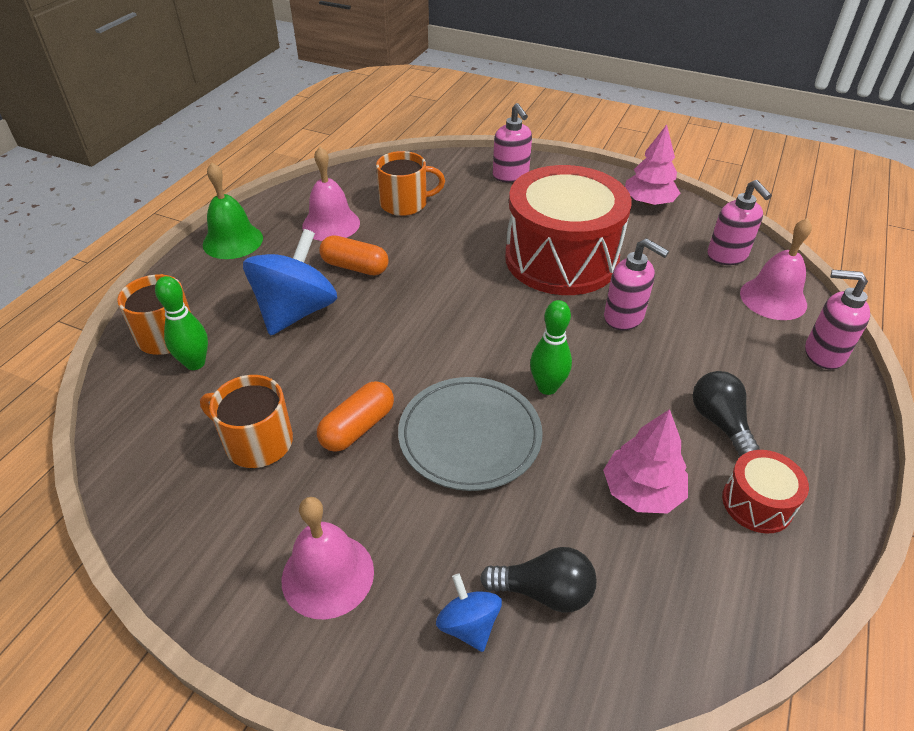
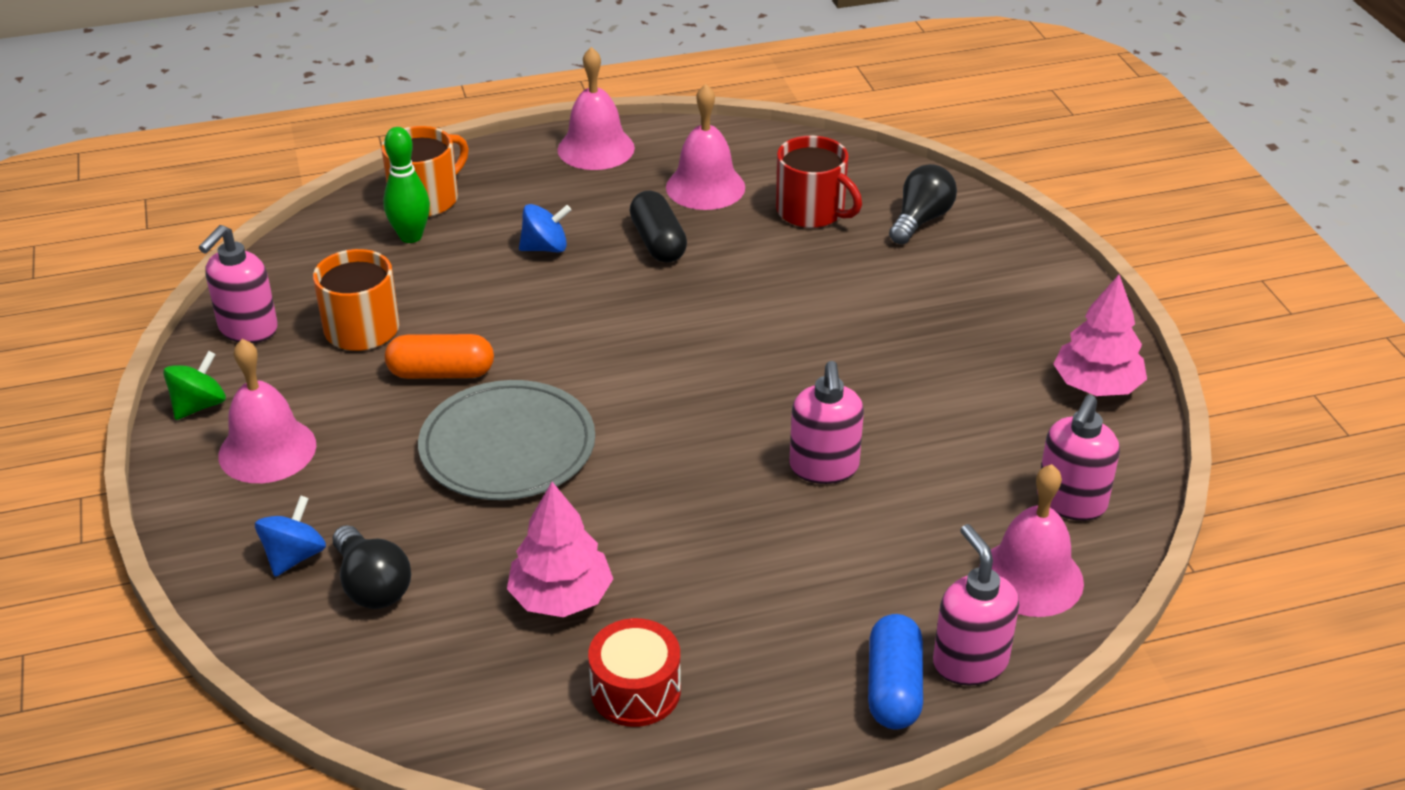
camera: 50 degrees right, 5 degrees down
green bell [203,162,263,259] -> pink bell [557,47,635,170]
blue spinning top [243,229,337,336] -> blue spinning top [519,204,571,253], size x0.50
orange capsule [319,235,388,276] -> black capsule [630,191,687,263]
orange mug [376,151,445,216] -> red mug [776,136,862,228]
pink soap dispenser [493,103,532,182] -> pink soap dispenser moved to [199,225,278,343]
red drum [505,165,632,295] -> none
green bowling pin [530,300,572,395] -> none
black light bulb [693,371,760,457] -> black light bulb moved to [889,164,957,244]
none -> green spinning top [163,351,226,420]
none -> blue capsule [868,614,923,729]

